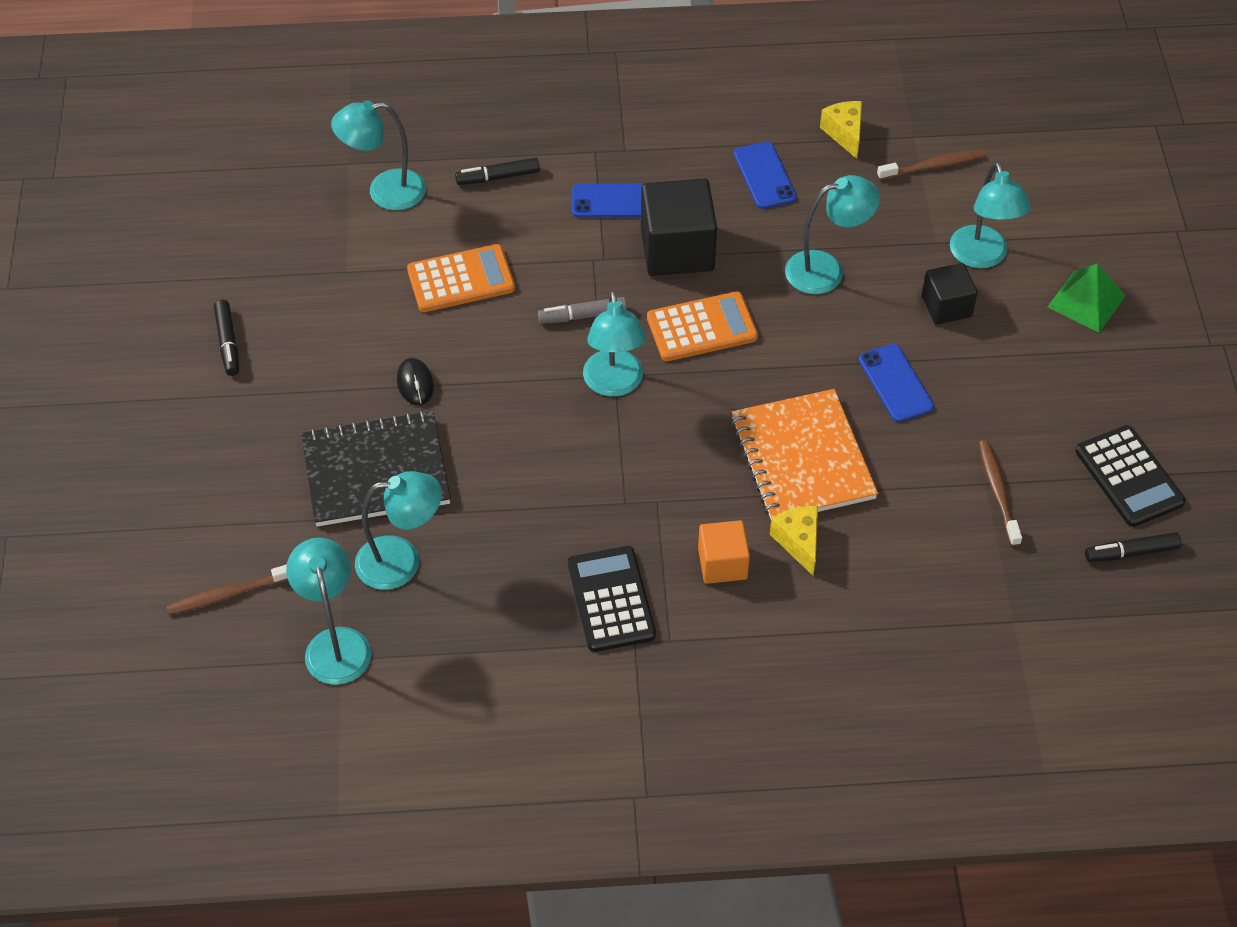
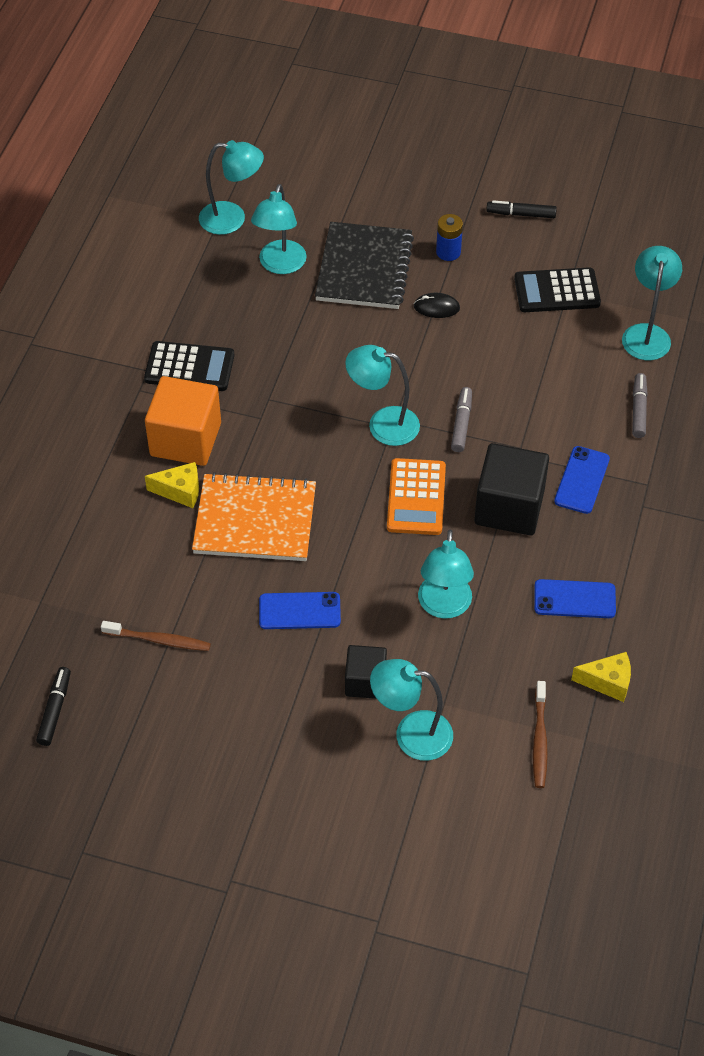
camera: 110 degrees right, 0 degrees up
brown toothbrush [167,564,288,615] -> none
orange calculator [407,244,515,312] -> none
black marker [455,157,540,185] -> grey marker [632,373,648,438]
orange cube [698,520,750,584] -> orange cube [145,376,221,466], size x1.69
green pyramid [1048,263,1126,333] -> none
black calculator [1075,425,1186,527] -> black calculator moved to [514,267,601,312]
none -> blue battery [436,214,463,261]

